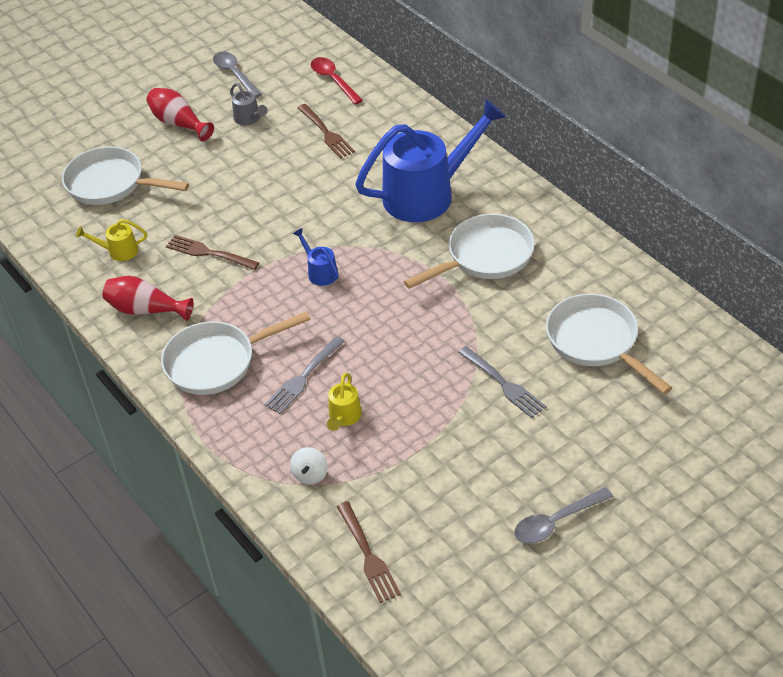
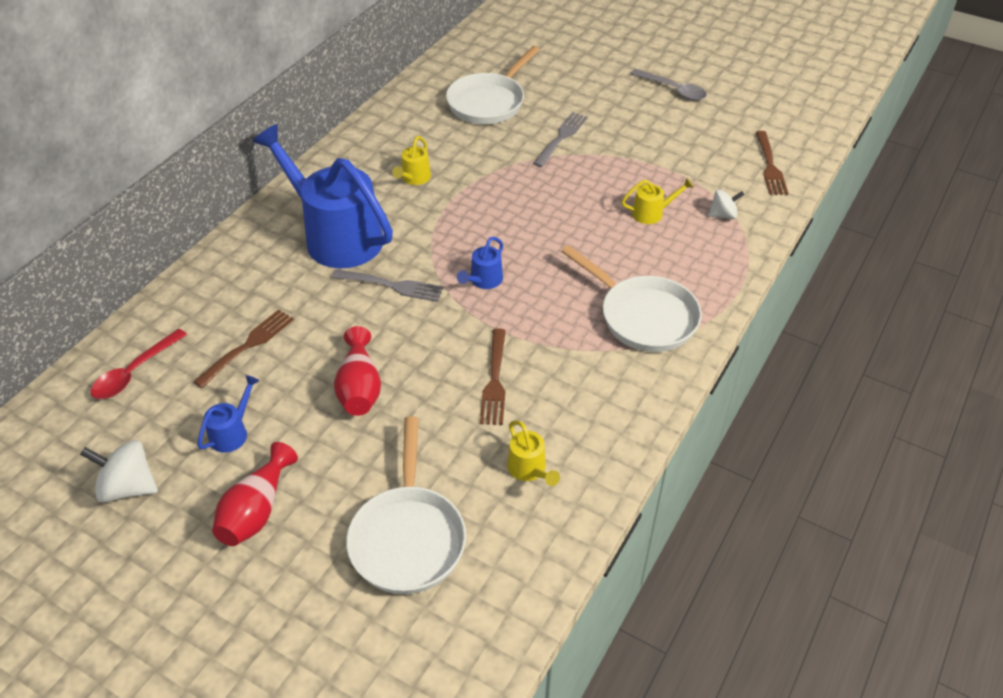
camera: 115 degrees left, 0 degrees up
red vase [103,276,193,321] -> red vase moved to [334,326,381,416]
grey spoon [213,52,261,98] -> white spinning top [80,440,158,503]
grey watering can [230,83,268,125] -> blue watering can [197,375,260,453]
grey fork [264,336,345,414] -> grey fork moved to [332,269,444,302]
brown fork [336,501,401,603] -> brown fork turned 135 degrees clockwise [755,131,788,195]
white pan [404,214,535,289] -> yellow watering can [392,136,431,185]

